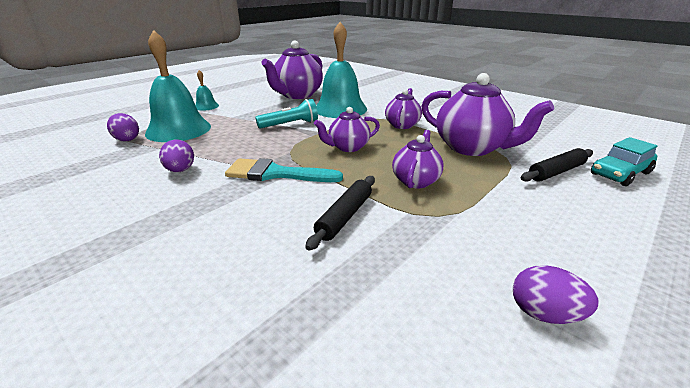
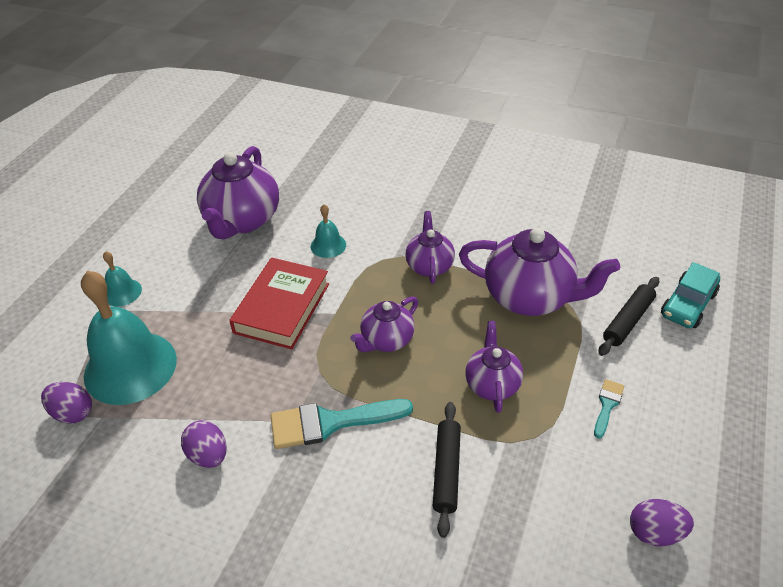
camera: 20 degrees left, 15 degrees up
turquoise flashlight [255,99,318,129] -> red book [229,257,329,349]
turquoise bell [316,22,367,118] -> turquoise bell [311,204,346,258], size x0.46
none -> turquoise brush [594,379,624,438]

